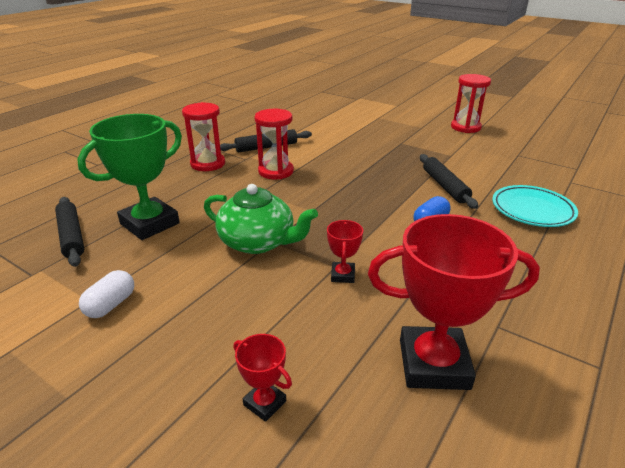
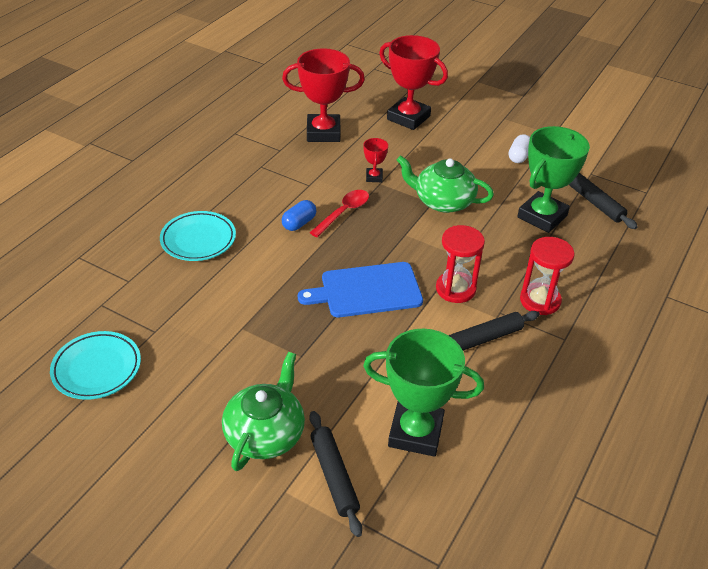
camera: 175 degrees right, 10 degrees up
red trophy [234,334,292,422] -> red trophy [379,35,448,130], size x2.17
black rolling pin [420,154,478,209] -> black rolling pin moved to [309,411,362,537]
red hourglass [451,74,491,133] -> none
none -> turquoise plate [50,331,141,400]
none -> green teapot [222,352,305,471]
none -> blue cutting board [298,262,423,317]
none -> red spoon [310,190,369,237]
none -> green trophy [363,328,484,457]

